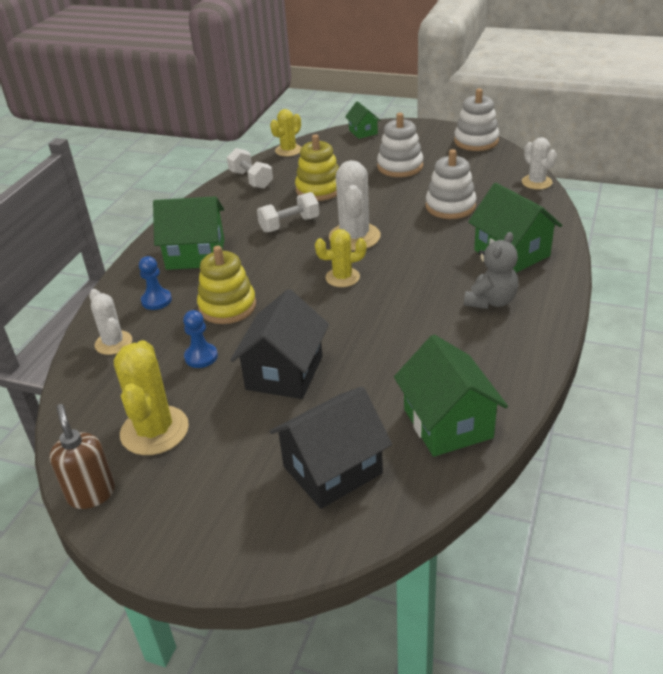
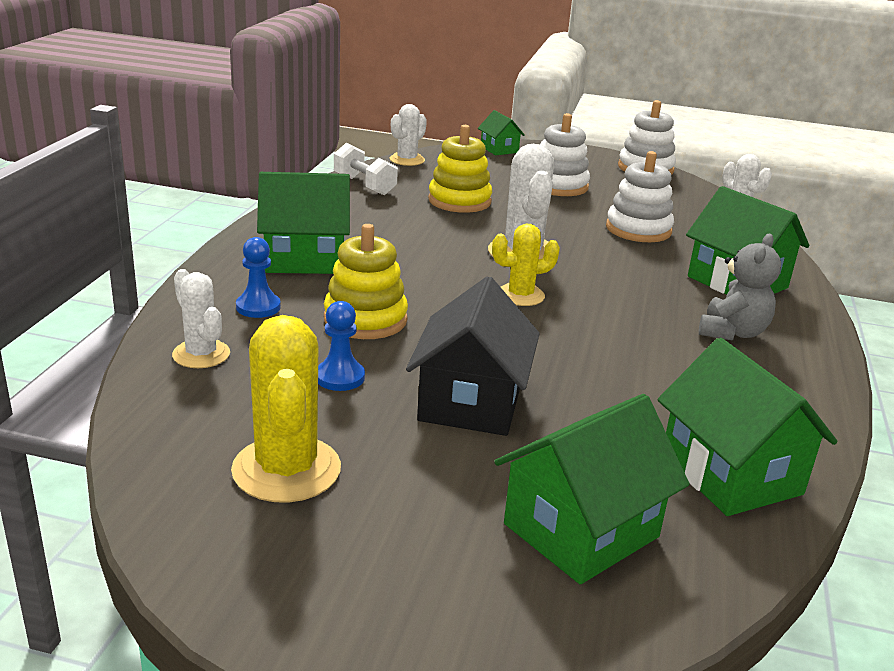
camera: 10 degrees left, 10 degrees down
brown soap dispenser [49,404,115,509] -> none
white dumbbell [257,192,319,232] -> none
black house [269,386,392,509] -> green house [494,394,690,584]
yellow cactus [270,109,301,156] -> white cactus [390,104,427,166]

